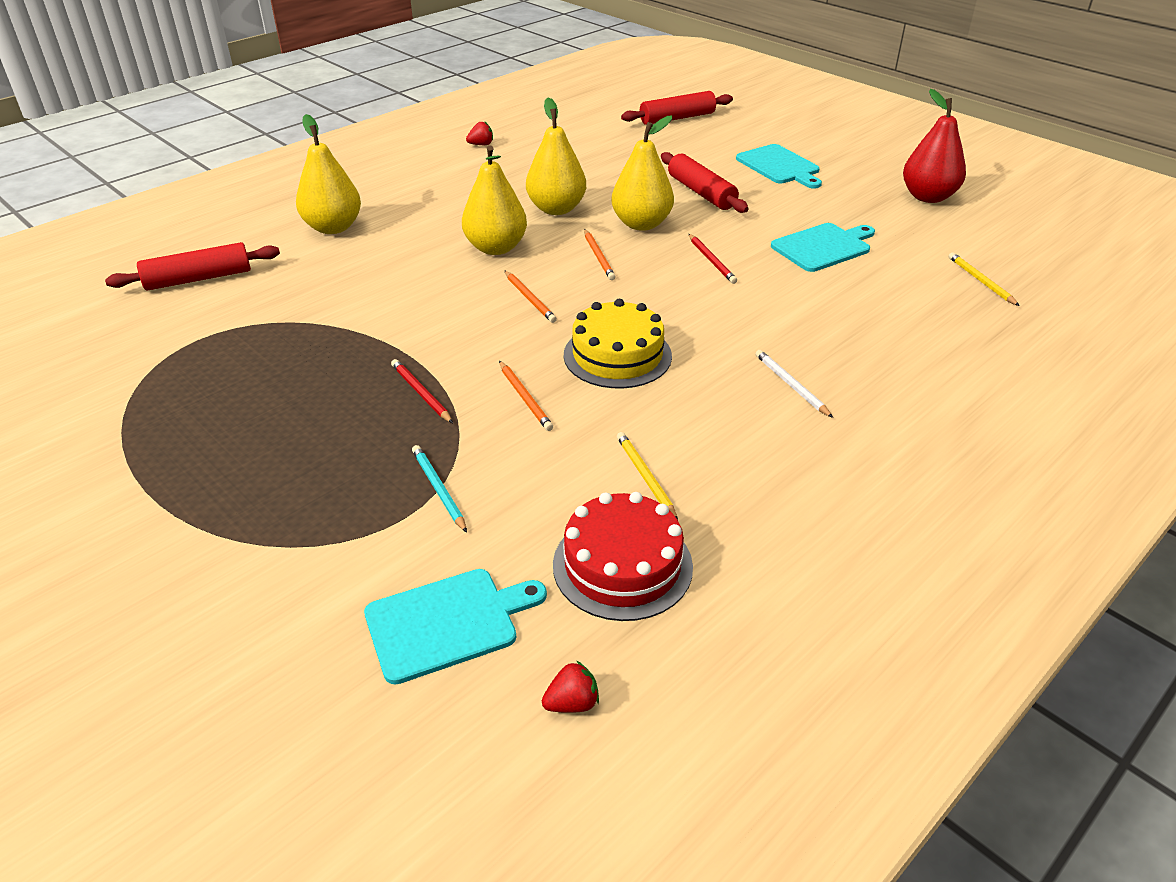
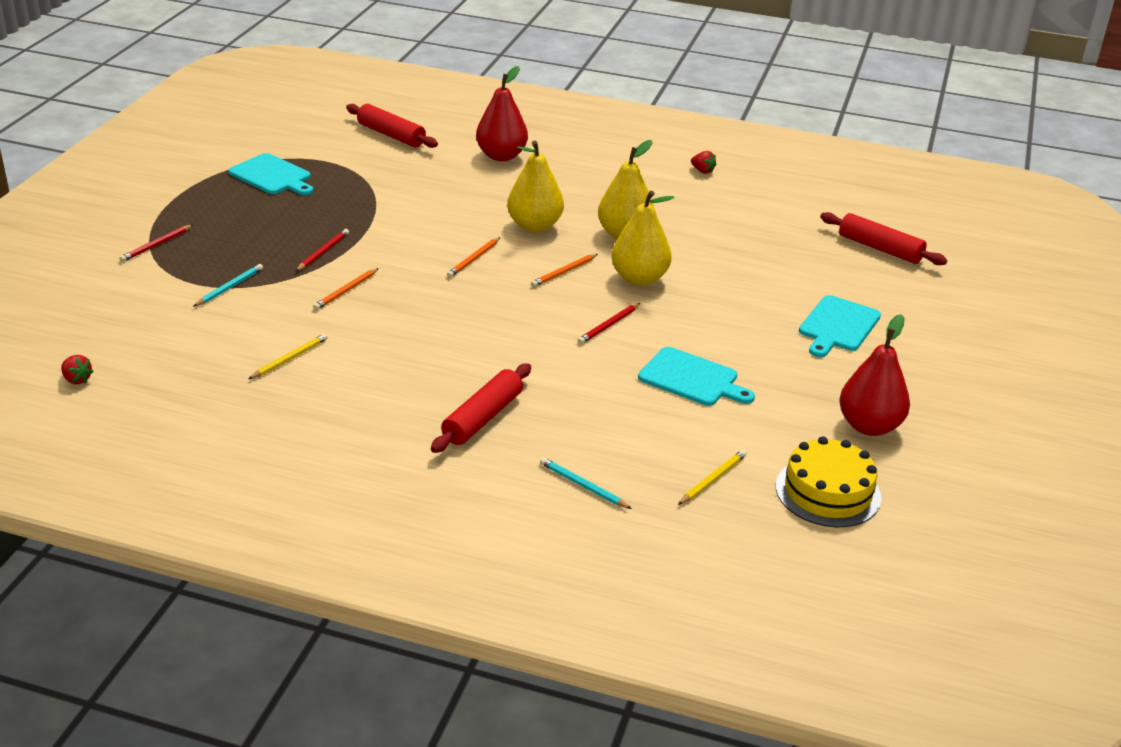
camera: 60 degrees right, 5 degrees down
yellow pear [296,114,361,234] -> red pear [476,66,528,161]
turquoise cutting board [364,569,547,685] -> turquoise cutting board moved to [229,153,313,195]
red cake [553,492,693,621] -> none
yellow cake [564,299,672,388] -> yellow cake moved to [776,436,881,527]
red rolling pin [661,152,749,213] -> red rolling pin moved to [431,363,531,453]
white pencil [755,350,833,418] -> none
none -> red pencil [119,225,193,262]
none -> turquoise pencil [540,457,632,509]

